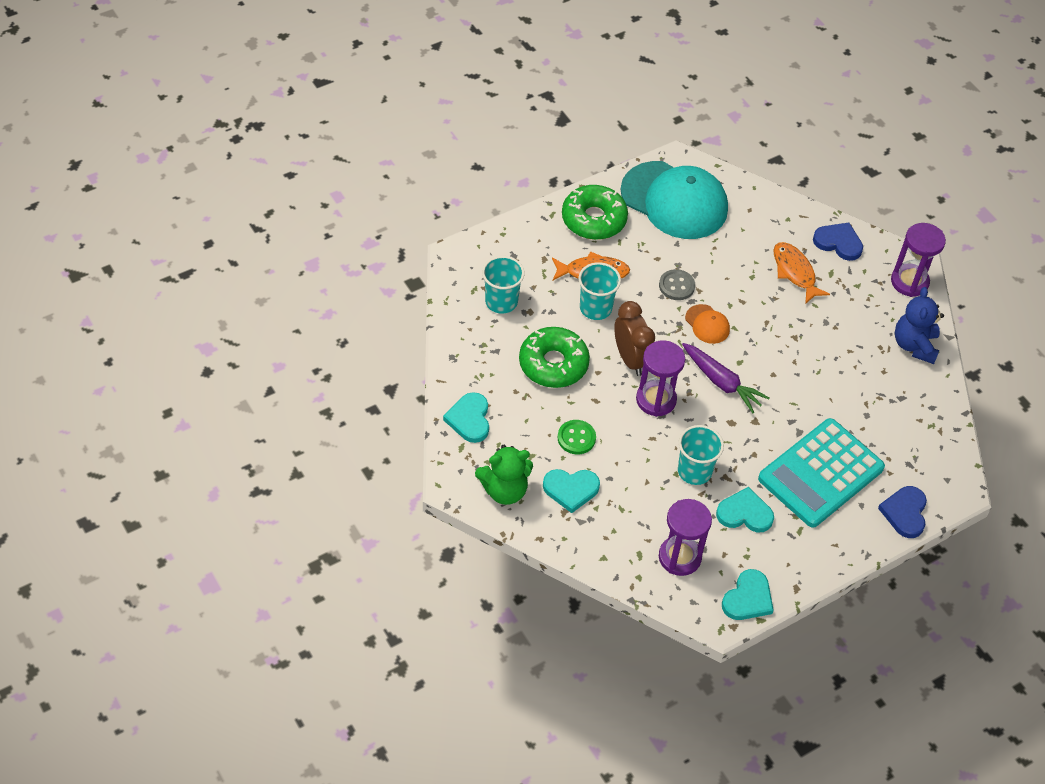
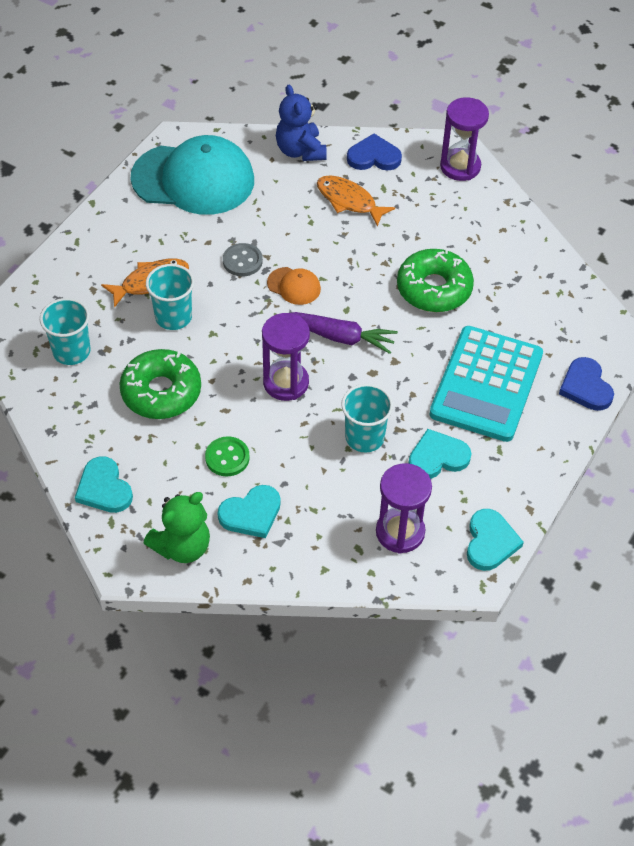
camera: 25 degrees left, 0 degrees up
green donut [562,185,628,240] -> green donut moved to [397,248,474,312]
brown clock [614,301,655,376] -> none
blue teddy bear [895,287,944,364] -> blue teddy bear moved to [276,85,327,161]

